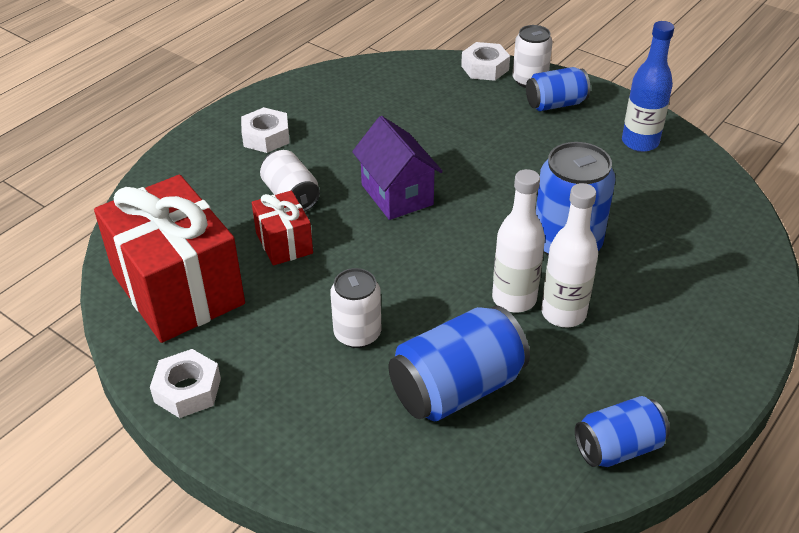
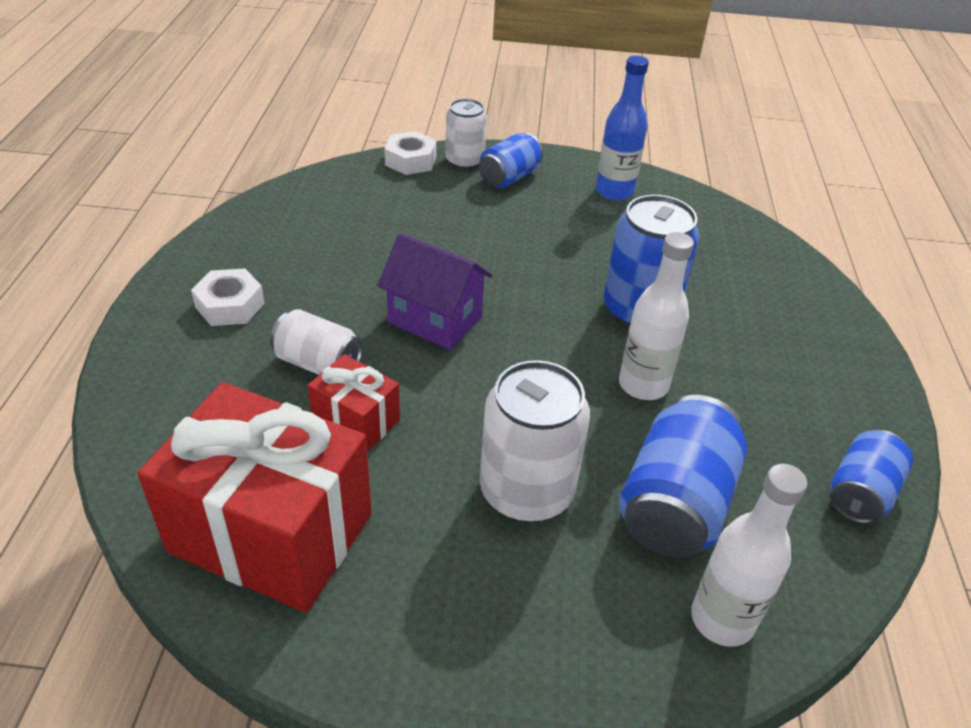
camera: 35 degrees left, 0 degrees up
white nut [150,349,221,418] -> none
white can [330,268,381,348] -> white can [480,360,590,522], size x1.60
white bottle [541,183,598,327] -> white bottle moved to [691,464,807,647]

